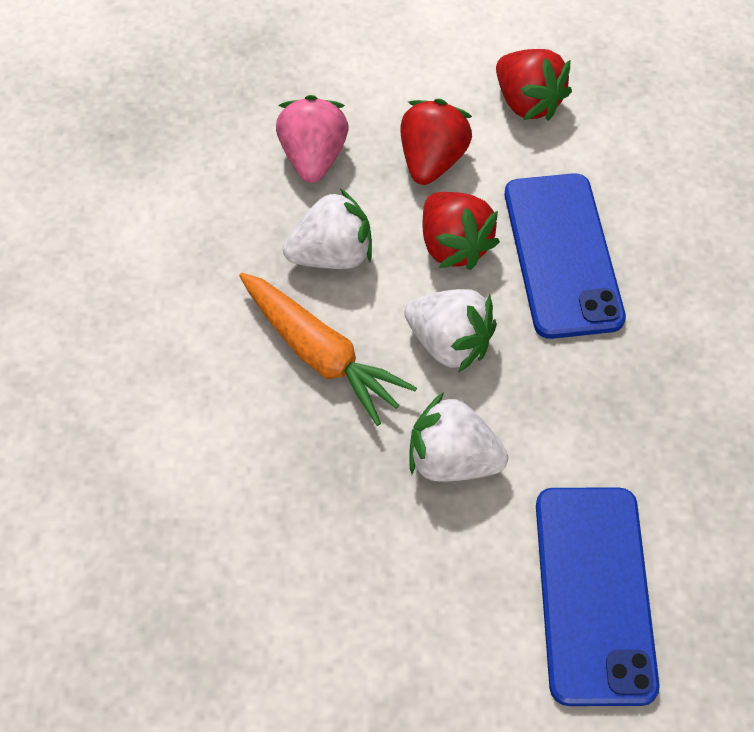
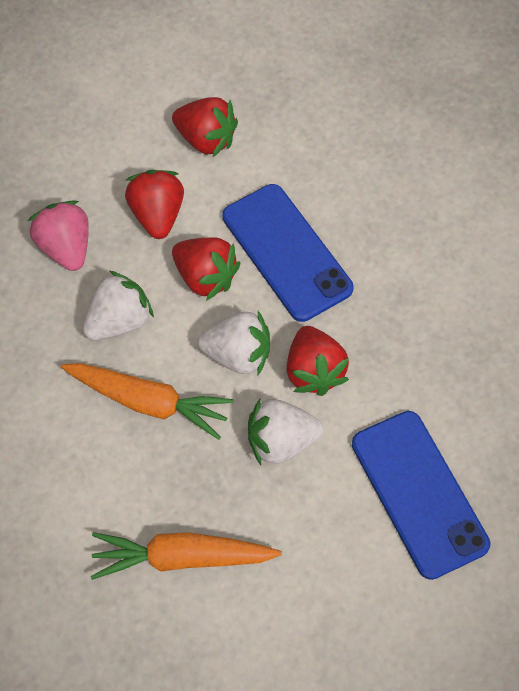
camera: 25 degrees left, 5 degrees up
none -> orange carrot [91,532,282,580]
none -> red strawberry [286,326,349,396]

